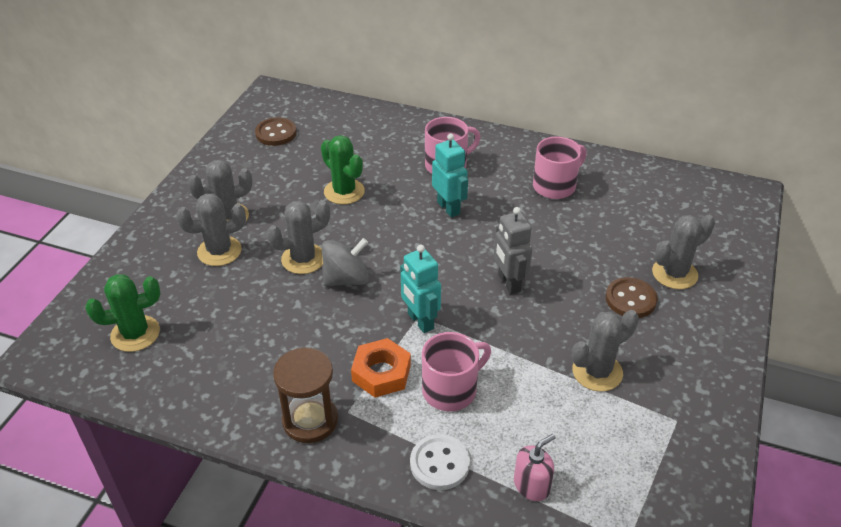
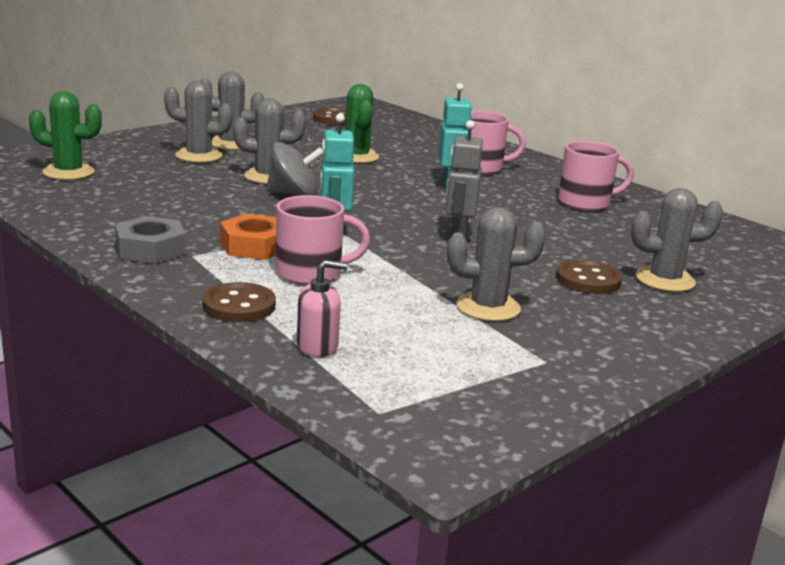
camera: 25 degrees right, 20 degrees down
brown hourglass [273,347,338,443] -> grey nut [115,216,186,264]
white button [410,434,470,490] -> brown button [202,282,276,322]

